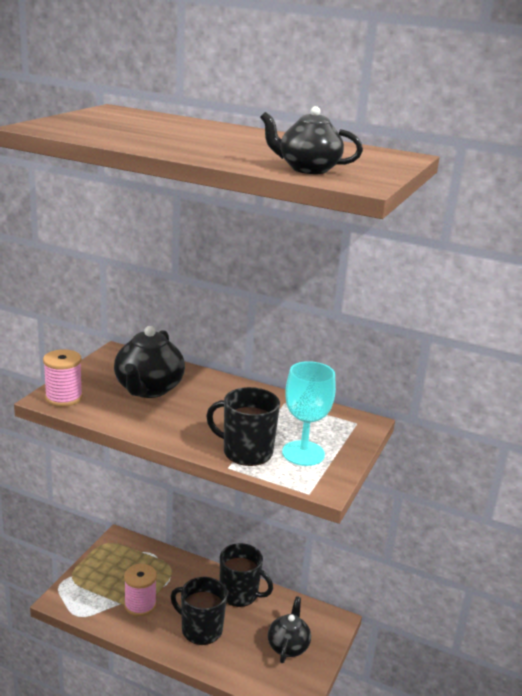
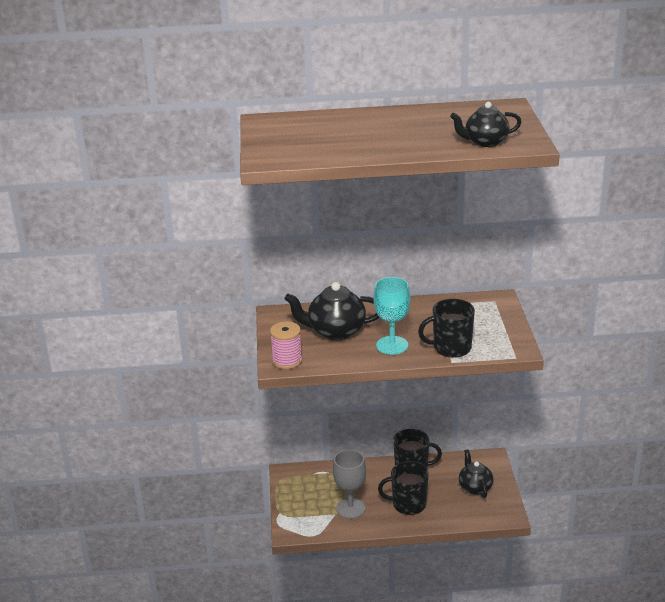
camera: 25 degrees left, 5 degrees up
black teapot [114,326,185,398] -> black teapot turned 105 degrees clockwise [285,282,379,340]
pink spool [124,564,157,616] -> grey goblet [333,450,366,519]
turquoise goblet [282,361,336,466] -> turquoise goblet moved to [373,277,411,355]

